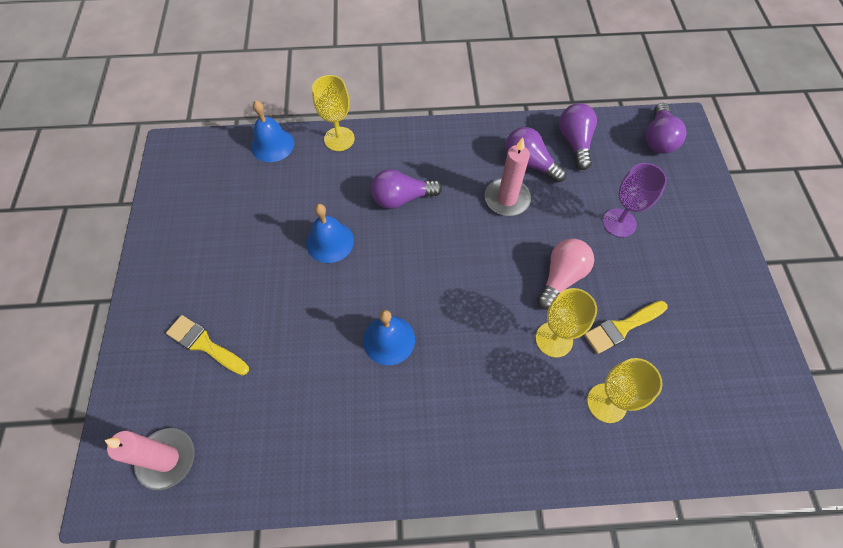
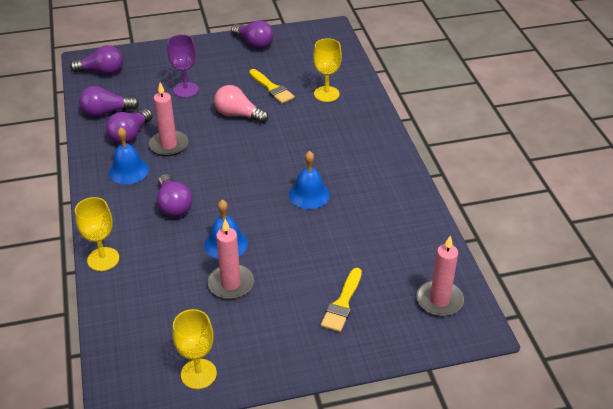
camera: 100 degrees left, 20 degrees down
blue bell [251,100,294,162] -> blue bell moved to [109,127,149,184]
yellow goblet [536,288,597,358] -> yellow goblet moved to [172,309,217,389]
none -> pink candle [207,219,254,299]
none -> purple light bulb [231,20,274,49]

